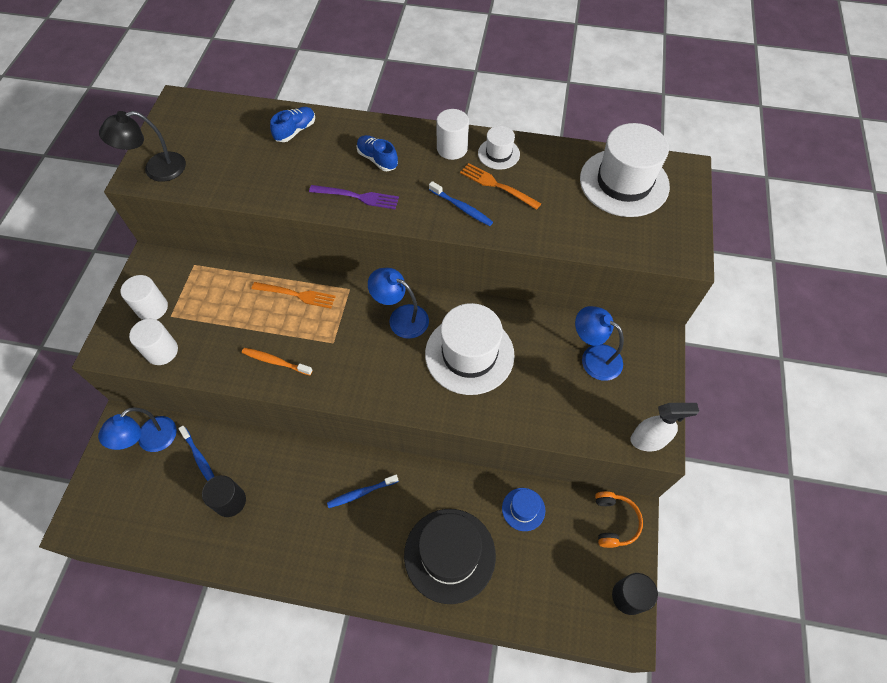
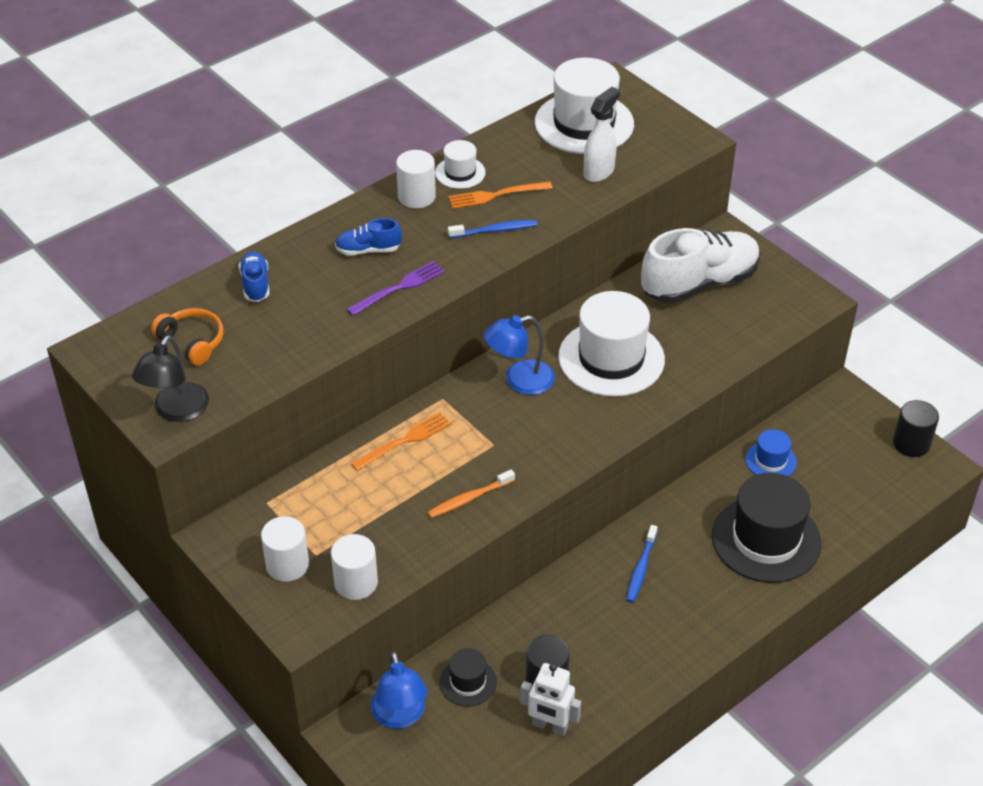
camera: 50 degrees left, 15 degrees down
blue toothbrush [178,426,215,481] -> black hat [439,648,497,707]
blue lamp [575,306,624,381] -> white shoe [641,228,760,303]
orange headphones [595,491,643,548] -> orange headphones moved to [151,308,224,366]
white spray bottle [630,403,699,451] -> white spray bottle moved to [583,87,620,182]
none -> white robot [520,663,581,736]

